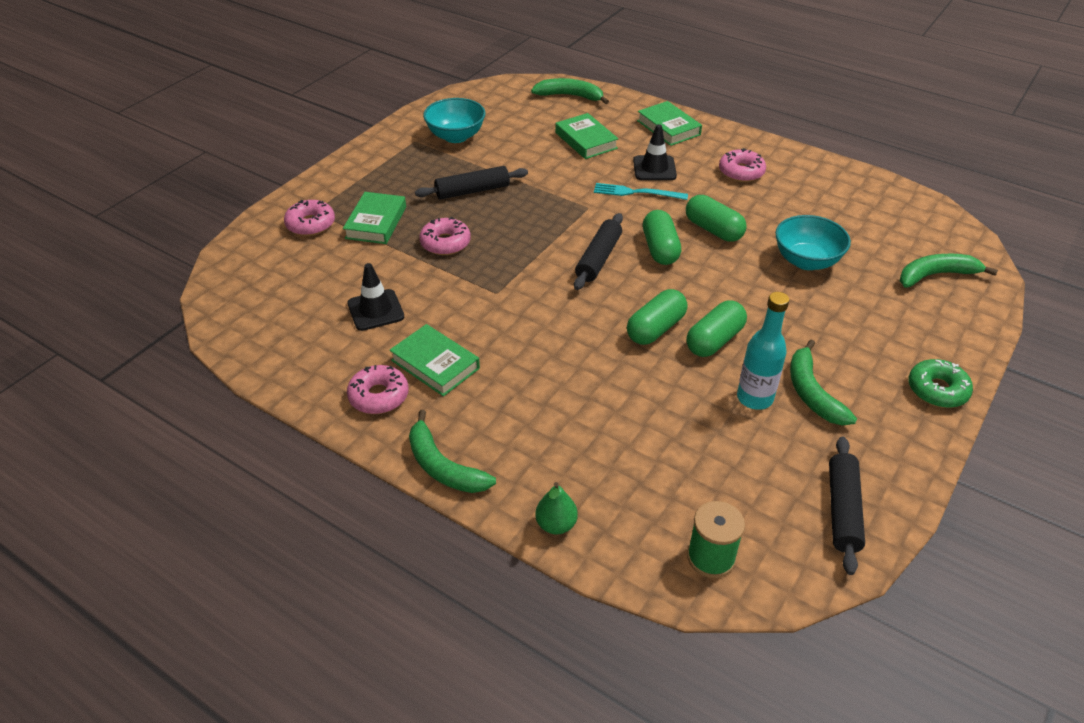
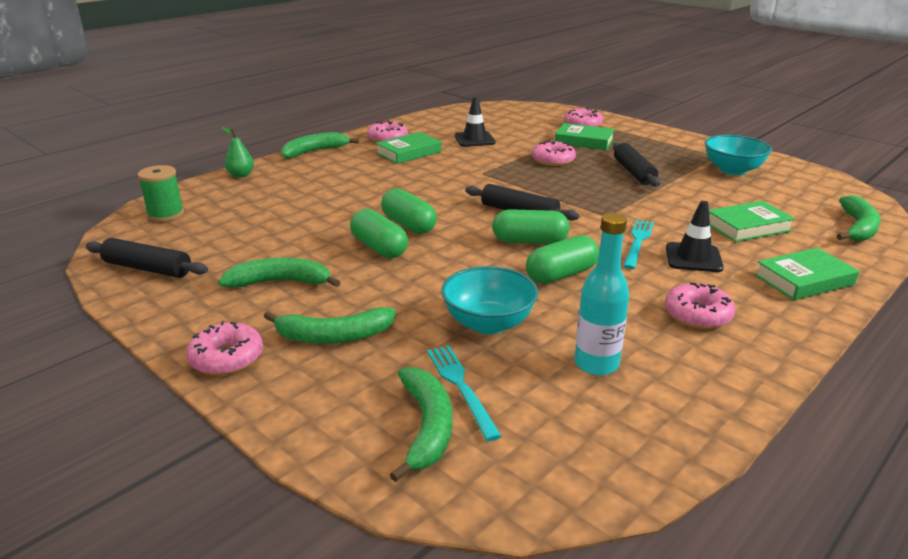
camera: 100 degrees right, 15 degrees down
turquoise bottle [737,292,789,410] -> turquoise bottle moved to [574,213,629,375]
green donut [909,359,973,408] -> pink donut [186,321,263,375]
none -> green banana [264,307,396,344]
none -> turquoise fork [427,346,501,441]

